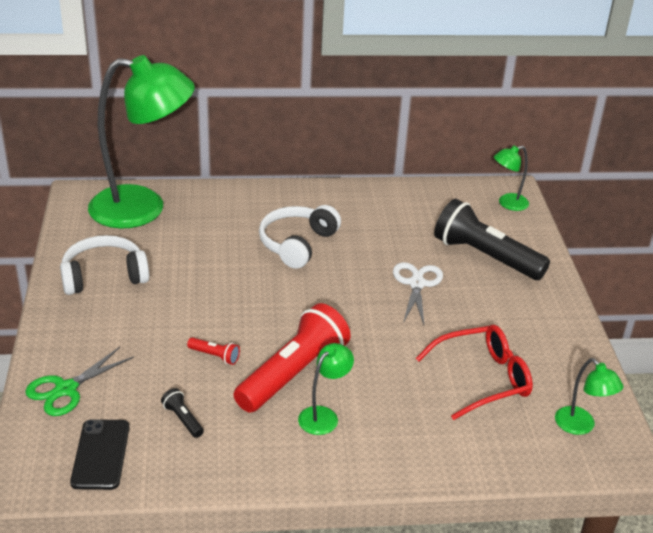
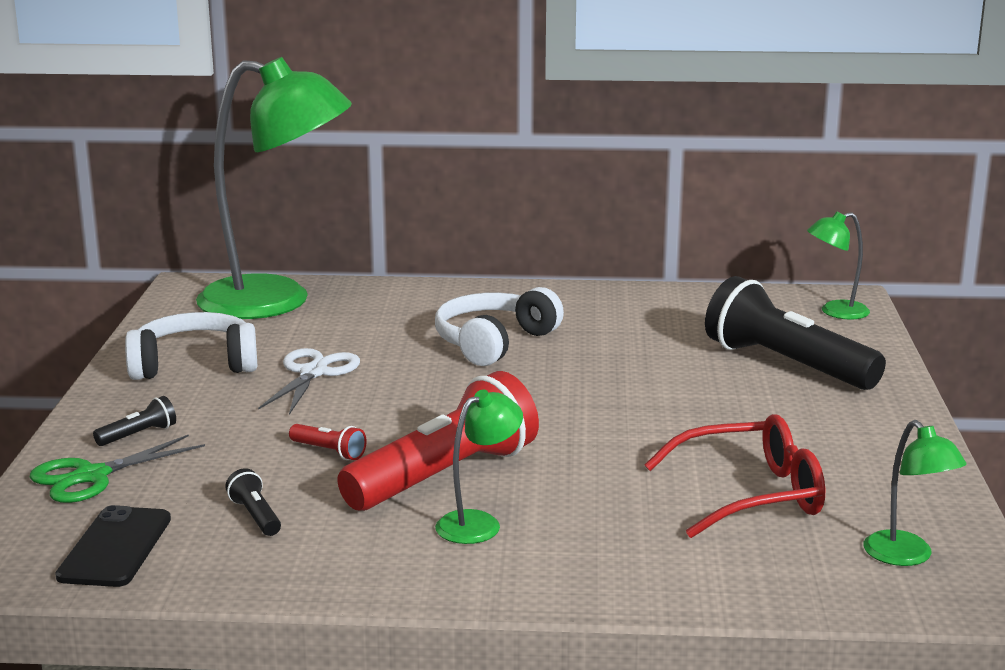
camera: 10 degrees right, 15 degrees down
white scissors [393,262,443,325] -> white scissors moved to [258,348,360,415]
none -> black flashlight [93,396,176,446]

